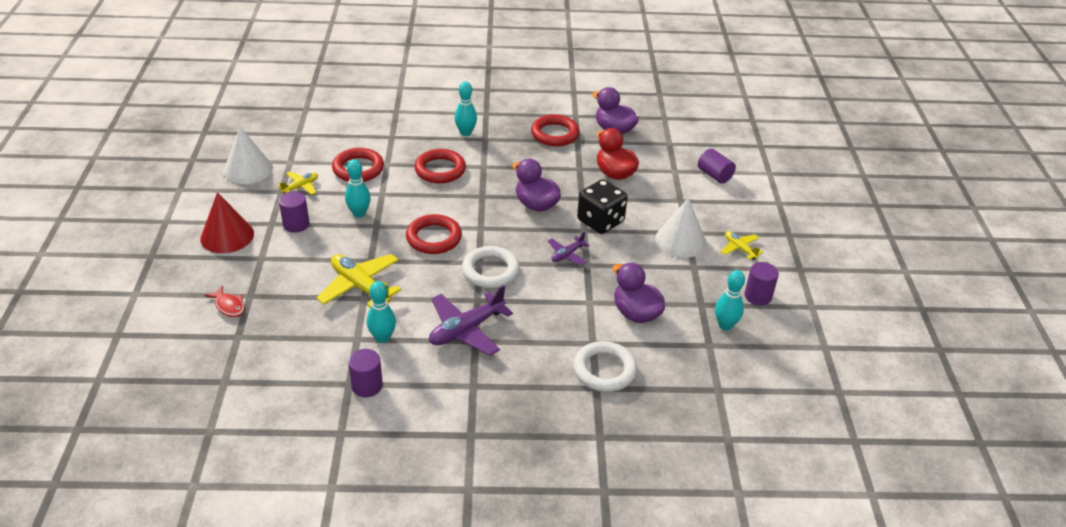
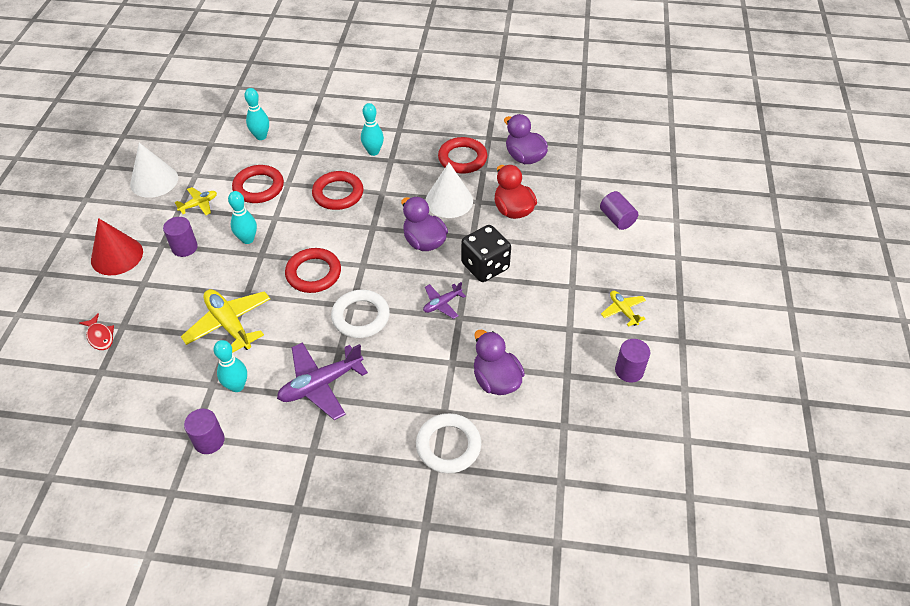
camera: 10 degrees right, 10 degrees up
white cone [655,198,706,258] -> white cone moved to [425,163,473,218]
turquoise bowling pin [715,270,745,330] -> turquoise bowling pin moved to [244,88,269,140]

